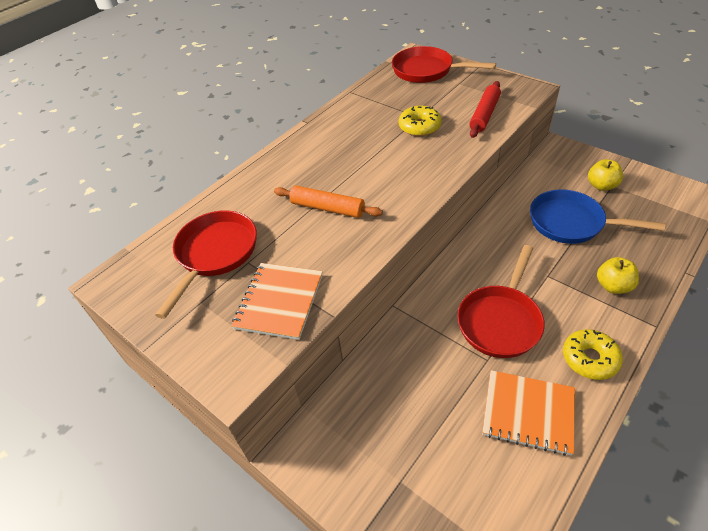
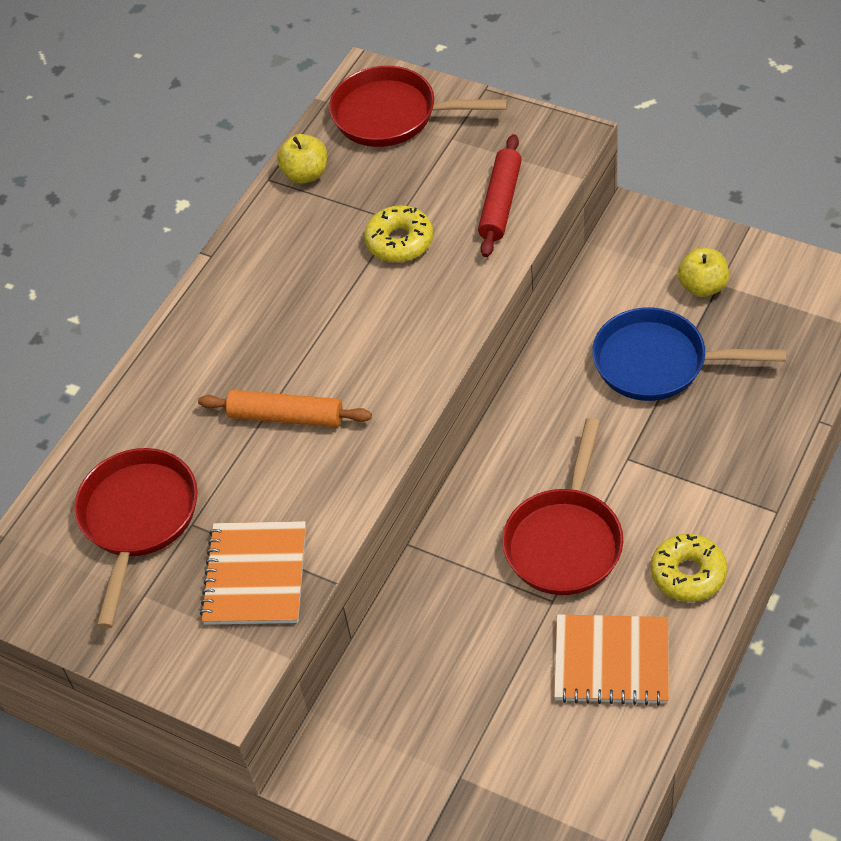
camera: 10 degrees left, 5 degrees up
yellow apple [597,257,639,294] -> yellow apple moved to [277,134,327,184]

